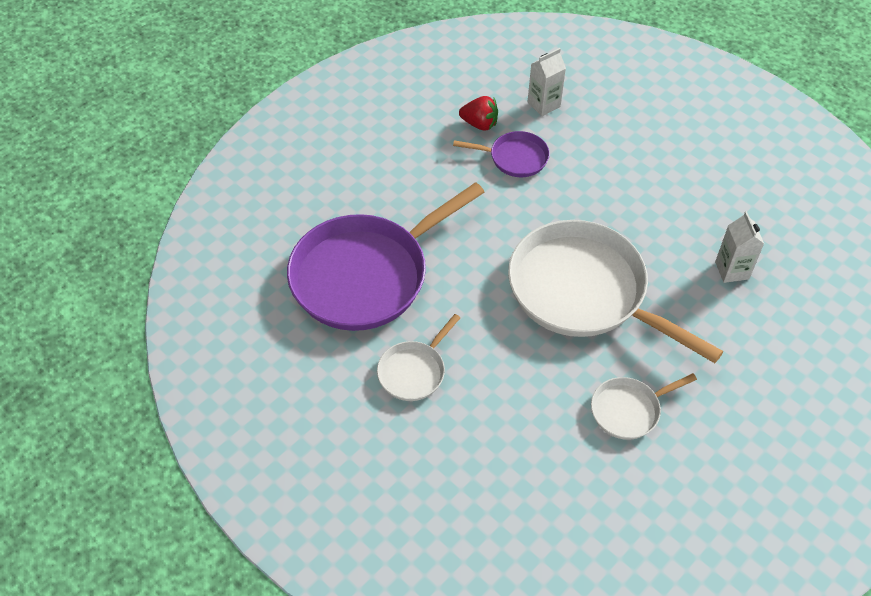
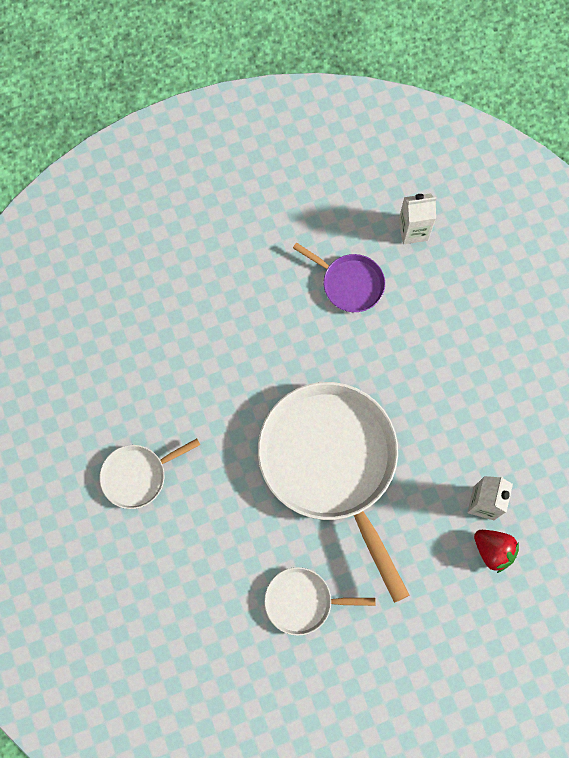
camera: 25 degrees right, 20 degrees up
purple pan [287,182,484,331] -> none
red strawberry [459,96,498,130] -> red strawberry moved to [474,530,519,573]

